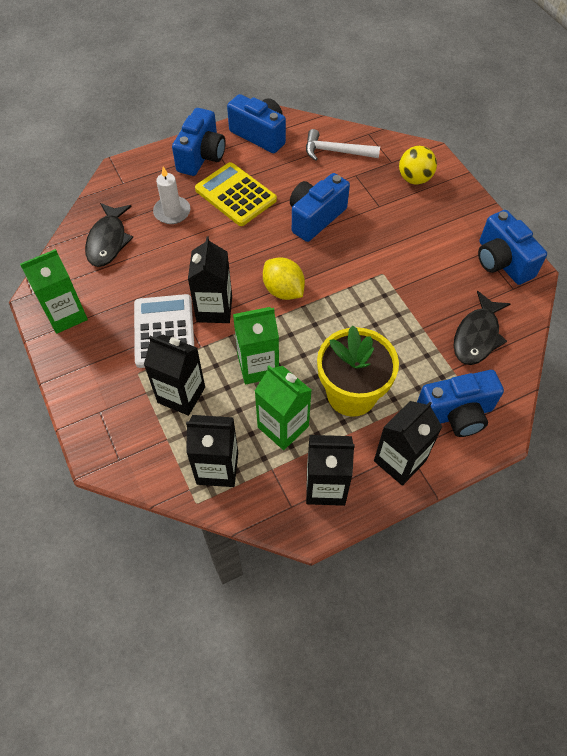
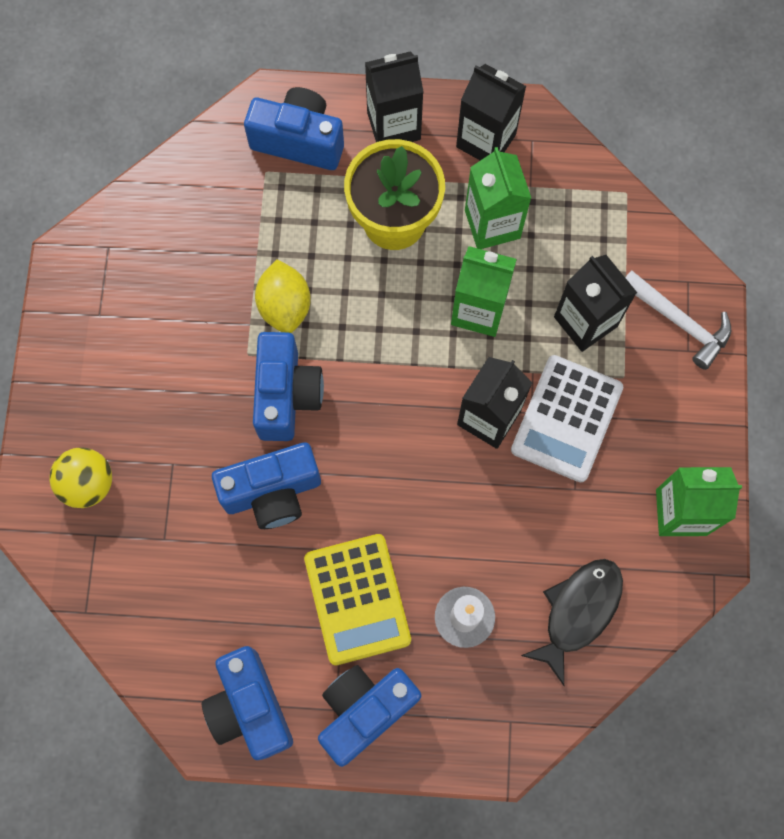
camera: 150 degrees left, 15 degrees up
black carton [186,415,238,487] -> none
yellow lemon [263,257,305,300] -> yellow lemon moved to [255,259,311,333]
white hammer [306,129,380,161] -> white hammer moved to [625,271,731,370]
black fish [453,291,510,365] -> none
blue camera [478,210,547,285] -> blue camera moved to [253,332,324,441]

